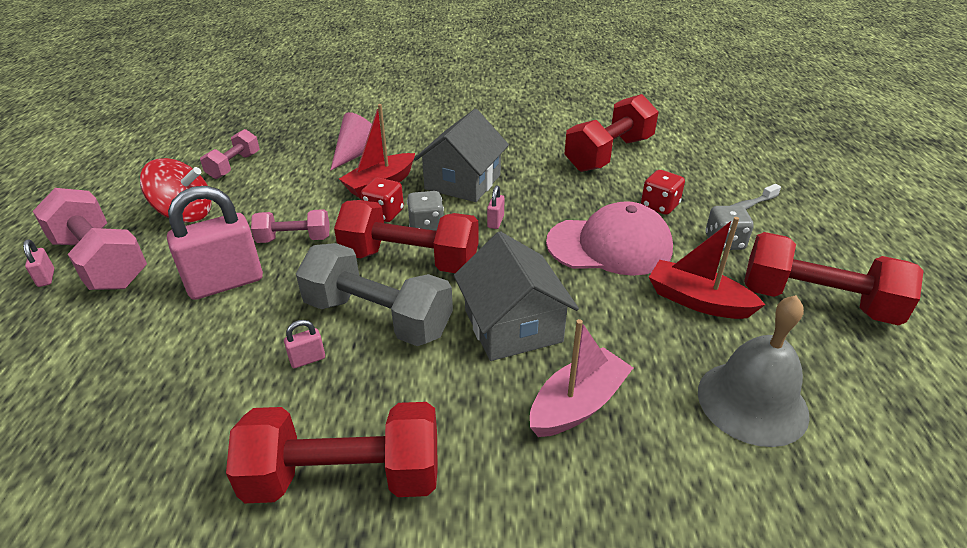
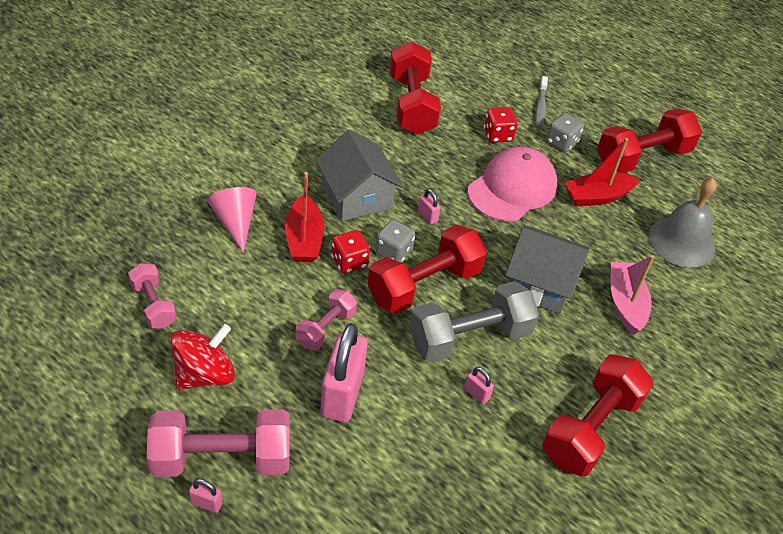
camera: 55 degrees left, 10 degrees up
pink padlock [284,320,325,368] -> pink padlock turned 60 degrees counterclockwise [464,367,494,404]

